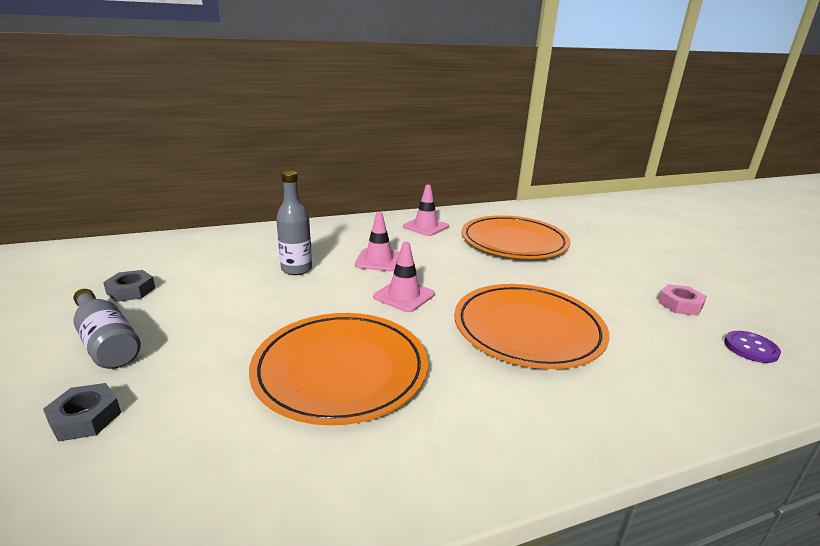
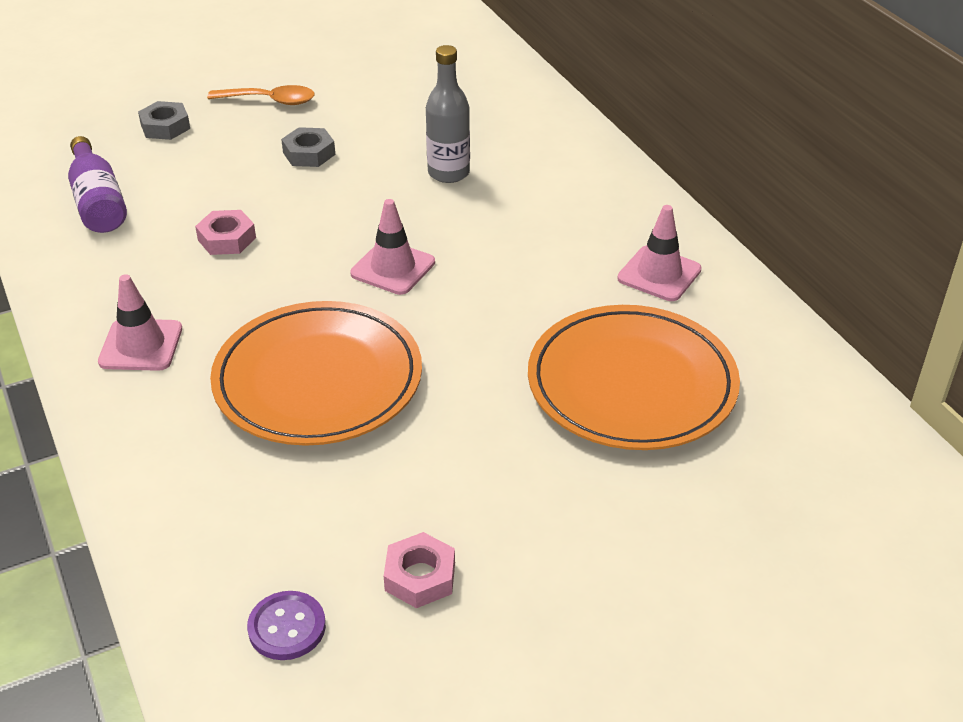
camera: 85 degrees right, 15 degrees up
grey bottle [73,289,141,369] -> orange spoon [207,85,315,105]
grey nut [103,270,155,302] -> grey nut moved to [281,127,335,167]
orange plate [249,313,428,426] -> pink nut [195,210,256,255]
pink traffic cone [355,212,400,271] -> pink traffic cone moved to [98,274,182,371]
none -> purple bottle [68,136,127,233]

